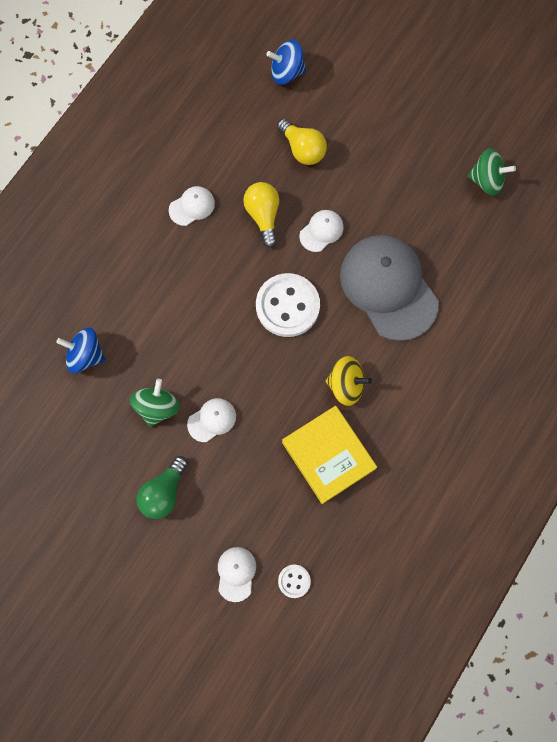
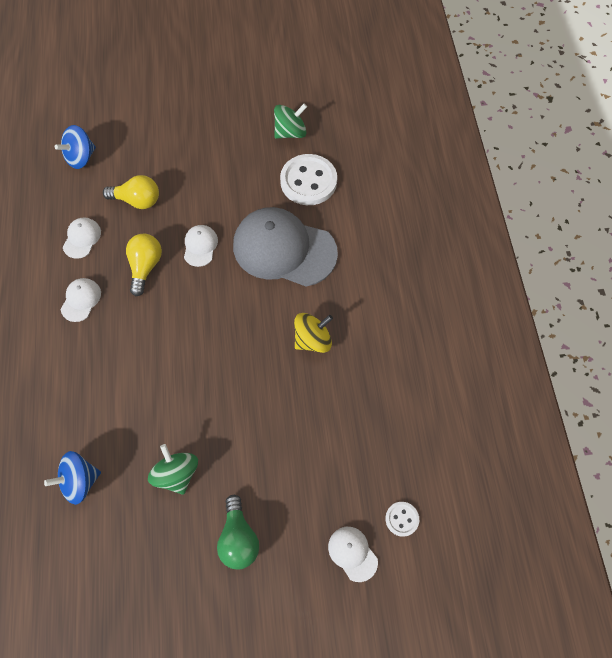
camera: 40 degrees left, 10 degrees down
white cap [187,398,236,442] -> white cap moved to [63,217,101,259]
yellow light bulb [243,182,279,248] -> yellow light bulb turned 60 degrees clockwise [126,233,162,296]
white button [256,273,320,337] -> white button moved to [280,154,337,205]
yellow book [282,406,377,504] -> none

